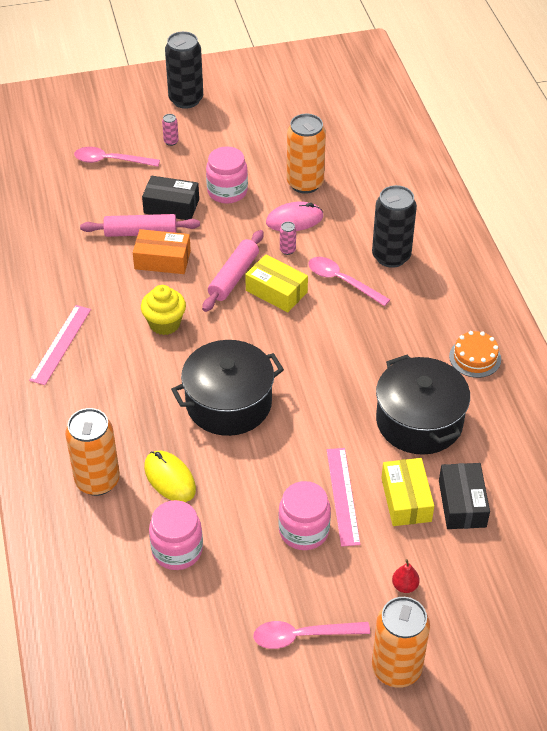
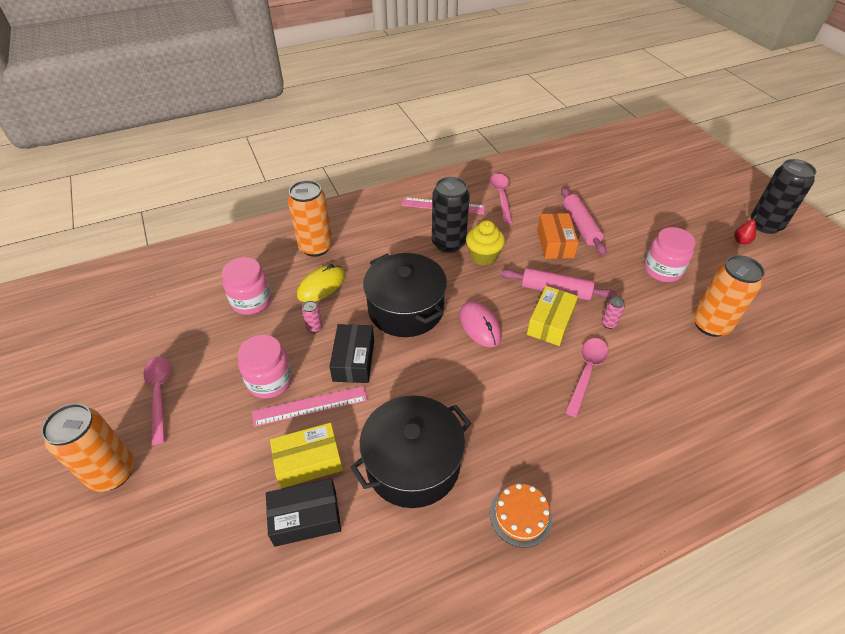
camera: 80 degrees right, 0 degrees up
pink spoon [74,147,160,167] -> pink spoon moved to [490,174,513,224]
black box [142,175,199,220] -> black box moved to [329,324,374,383]
pink can [162,114,179,146] -> pink can moved to [302,301,322,333]
pink mouse [266,202,323,231] -> pink mouse moved to [460,301,501,347]
black can [372,185,417,268] -> black can moved to [432,177,470,253]
red pear [392,559,420,593] -> red pear moved to [734,215,757,244]

